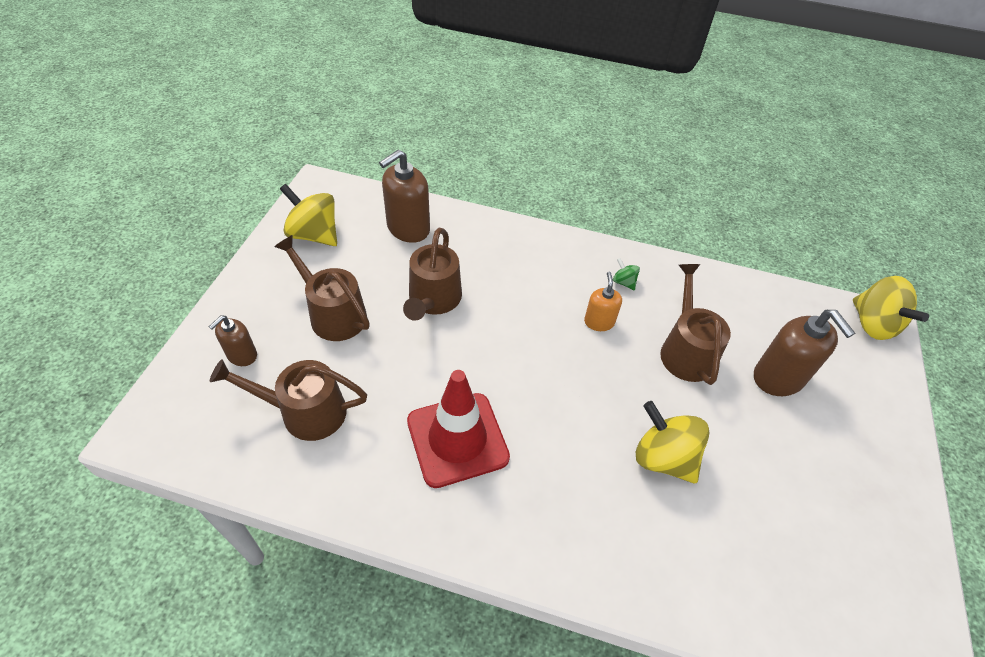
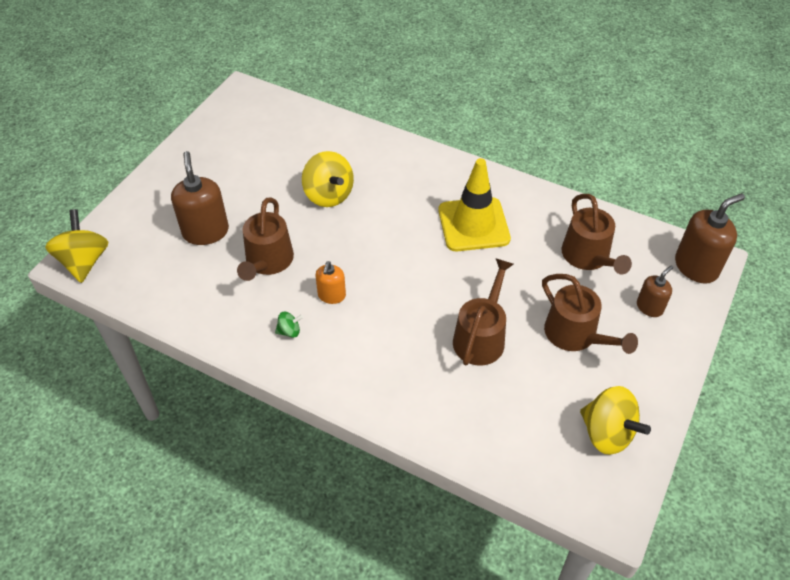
camera: 165 degrees left, 0 degrees up
brown watering can [210,359,367,441] -> brown watering can turned 60 degrees clockwise [562,194,632,275]
brown soap dispenser [379,150,430,243] -> brown soap dispenser moved to [675,193,745,284]
red traffic cone [407,370,510,488] -> yellow traffic cone [438,158,511,251]
green spinning top [613,258,640,291] -> green spinning top turned 75 degrees counterclockwise [275,312,303,338]

